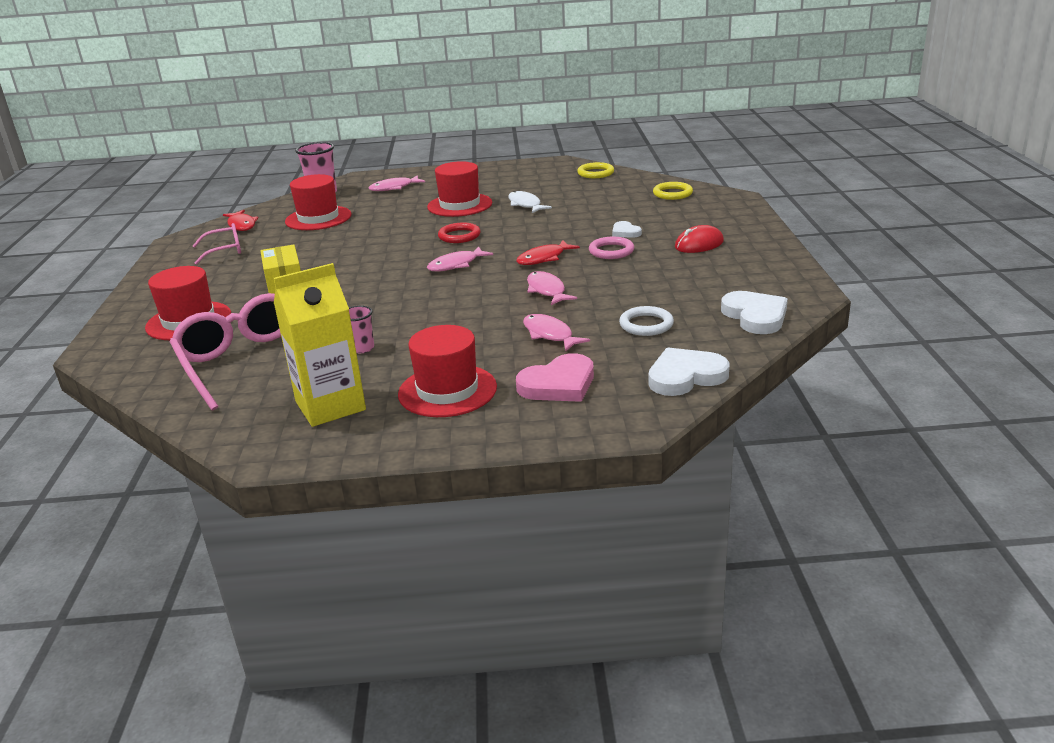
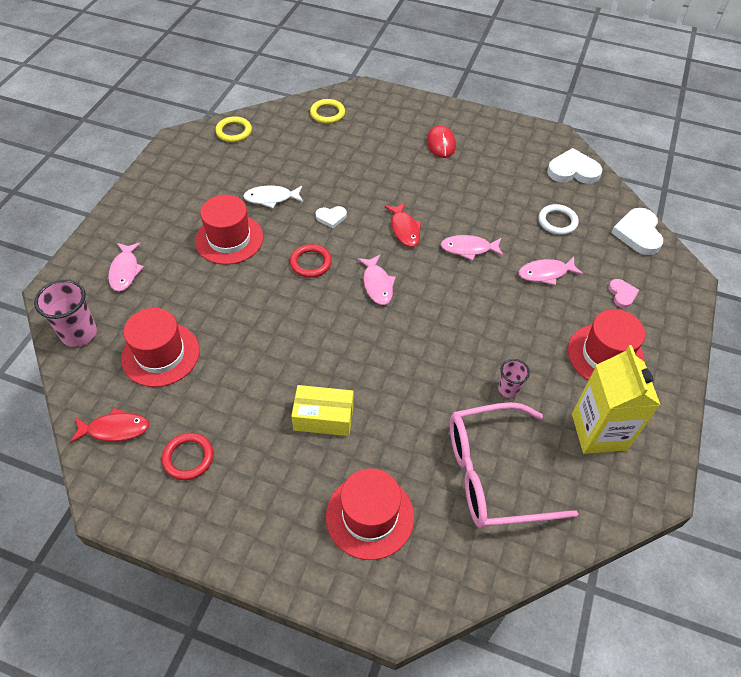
camera: 70 degrees left, 25 degrees up
pink glasses [193,223,241,265] -> red ring [162,433,214,480]
pink heart [516,353,594,402] -> pink heart [608,279,639,308], size x0.56
pink ring [589,237,634,259] -> none
white heart [612,221,642,238] -> white heart moved to [315,206,347,228]

